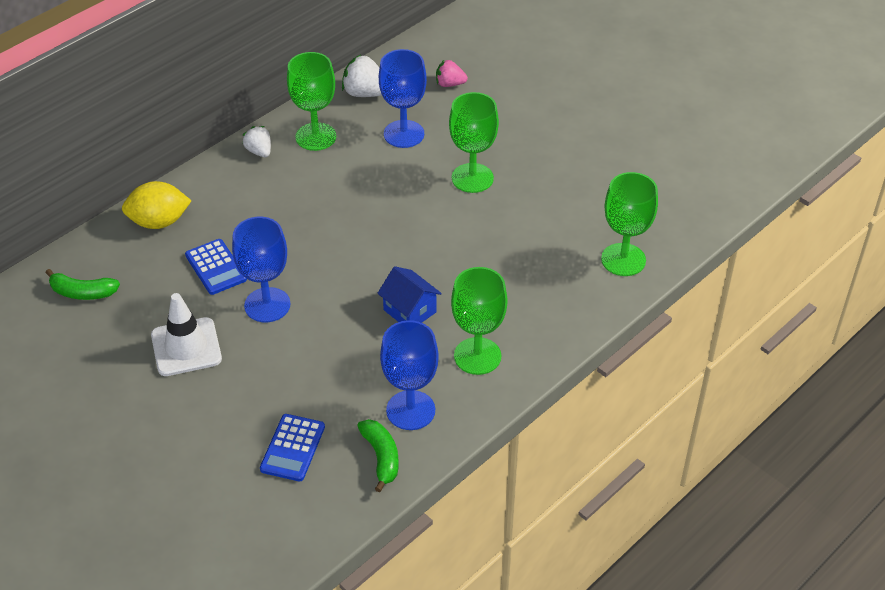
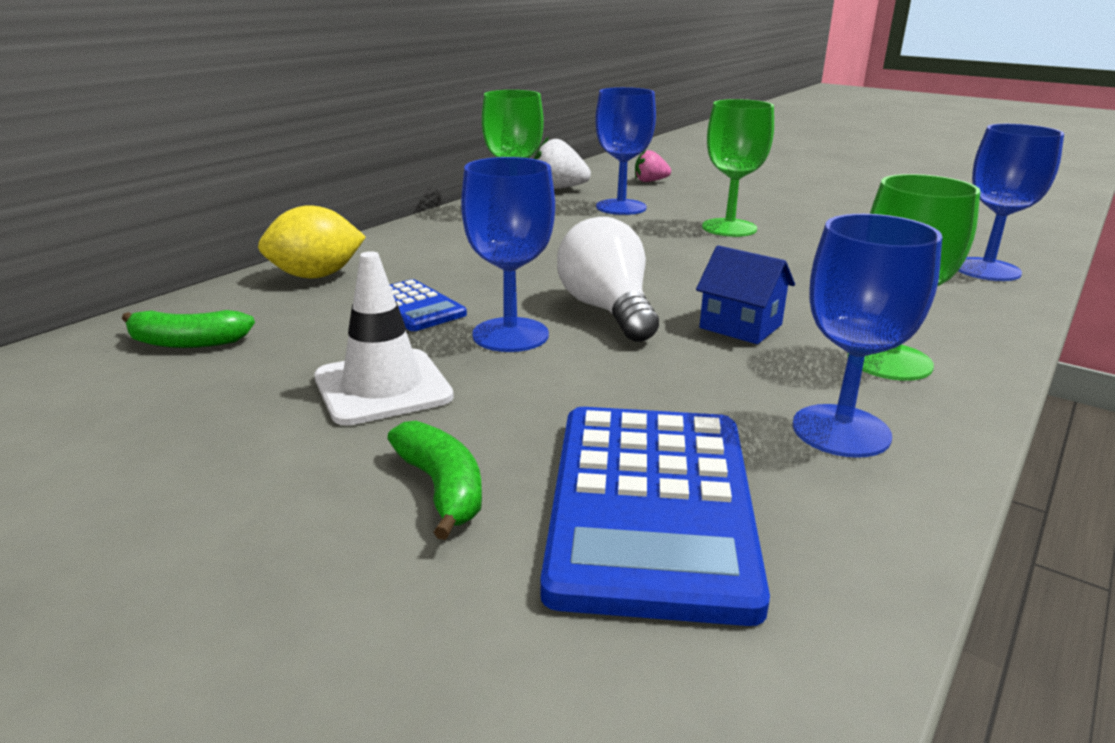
camera: 10 degrees left, 20 degrees down
white strawberry [242,126,271,157] -> none
blue calculator [260,414,325,482] -> blue calculator [541,407,770,626], size x1.92
green banana [357,419,399,492] -> green banana moved to [387,421,482,540]
green goblet [601,172,658,276] -> blue goblet [958,124,1064,281]
none -> white light bulb [557,217,659,342]

